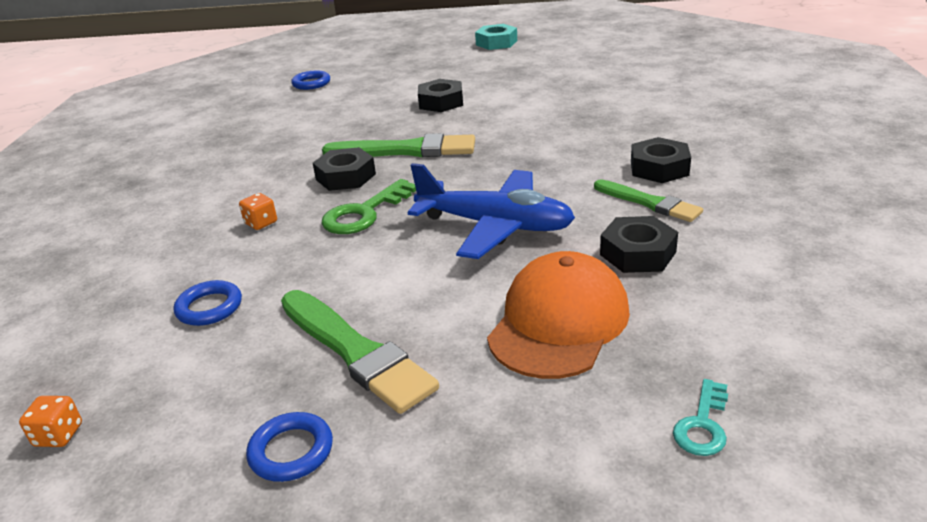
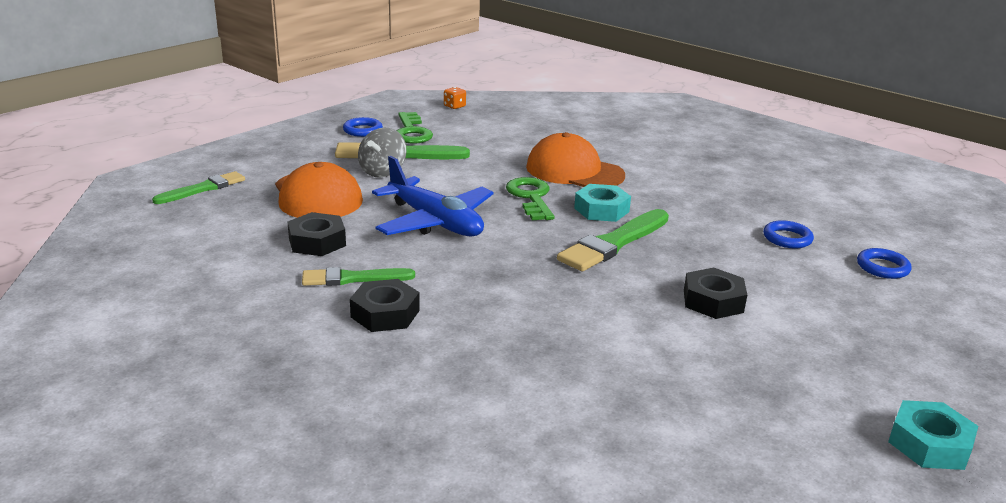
camera: 125 degrees right, 5 degrees down
blue ring [174,280,242,326] -> blue ring moved to [763,220,814,248]
orange dice [239,193,277,230] -> orange cap [526,132,625,187]
black nut [313,147,376,191] -> turquoise nut [574,184,631,222]
blue plane [407,163,575,259] -> blue plane turned 105 degrees counterclockwise [372,156,494,237]
turquoise key [673,379,728,456] -> green brush [152,171,245,204]
none -> grey spinning top [358,128,406,178]
none -> green key [397,112,433,144]

